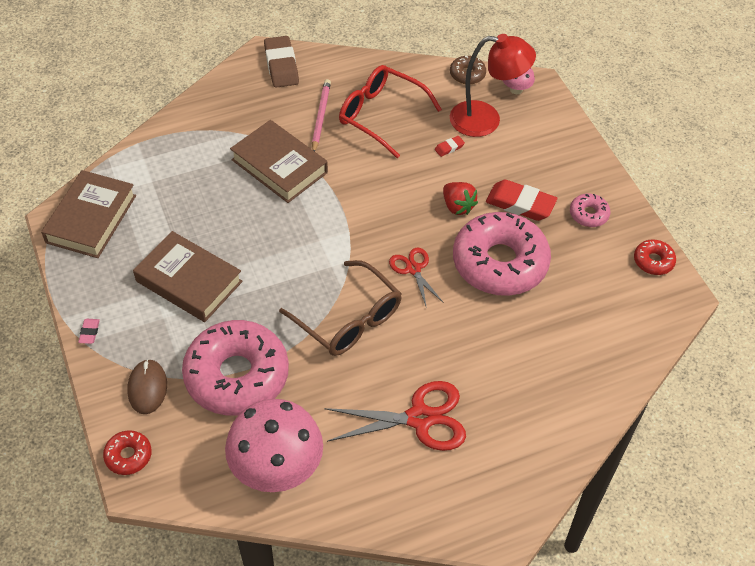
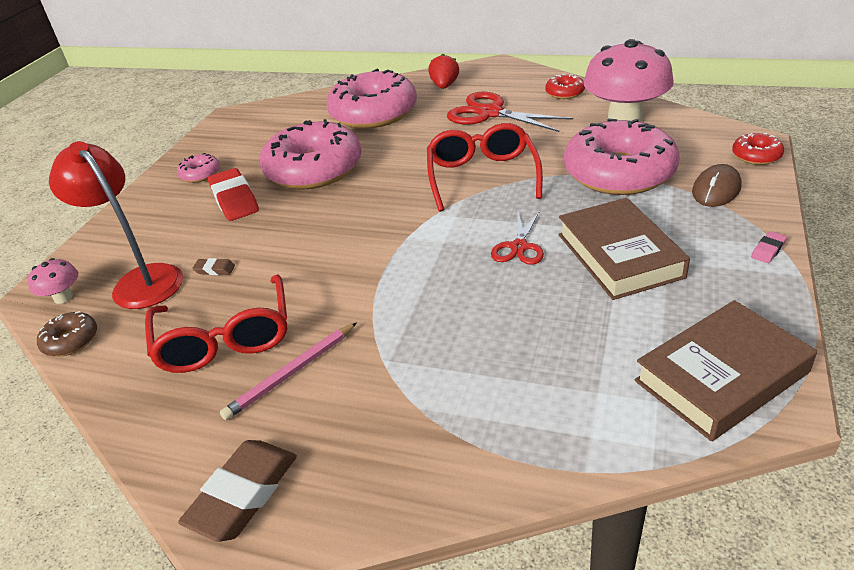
camera: 135 degrees left, 15 degrees down
brown book [230,120,328,203] -> none
brown glasses [279,260,402,356] -> red glasses [427,123,543,212]
red scissors [389,248,444,308] -> red scissors moved to [491,211,544,265]
red eraser [435,136,465,157] -> brown eraser [192,258,235,275]
red strawberry [443,182,478,215] -> red strawberry moved to [428,53,459,89]
red donut [634,239,676,275] -> red donut moved to [545,74,585,99]
none -> pink donut [327,69,417,129]

